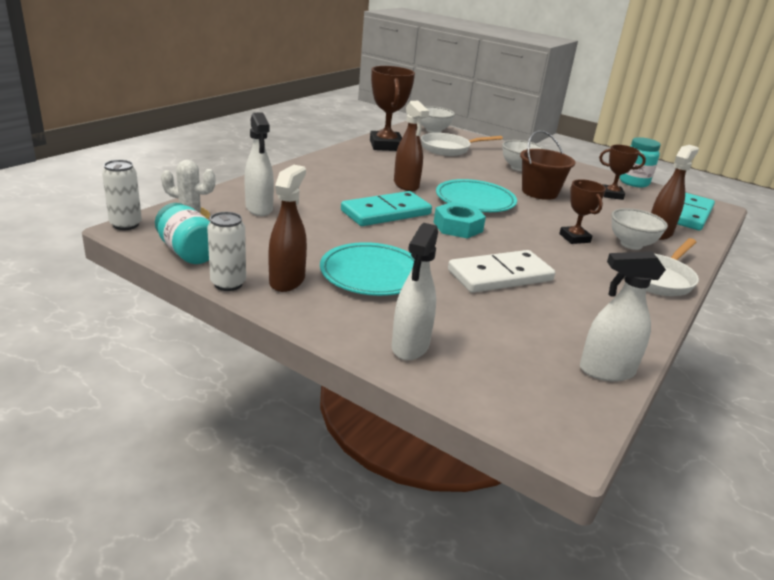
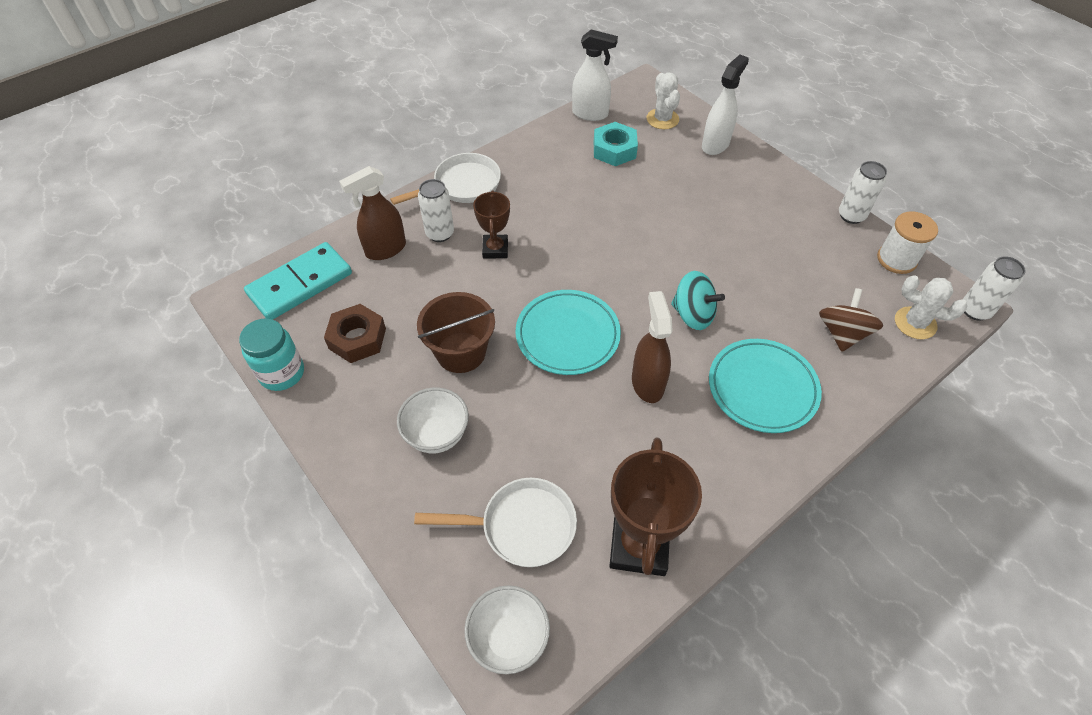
camera: 160 degrees left, 25 degrees up
turquoise jar [155,203,210,264] -> white spool [877,211,938,274]
white spray bottle [244,113,274,216] -> brown spinning top [819,288,883,352]
brown spray bottle [268,165,307,292] -> none
turquoise plate [320,242,415,296] -> turquoise plate moved to [709,339,822,433]
turquoise domino [341,191,432,226] -> turquoise spinning top [671,271,725,330]
turquoise nut [433,202,486,238] -> turquoise nut moved to [594,122,638,166]
white domino [448,250,555,293] -> none
brown trophy [599,145,646,200] -> brown nut [324,304,386,363]
white bowl [611,208,668,250] -> white can [418,179,454,242]
none -> white cactus [646,73,680,129]

